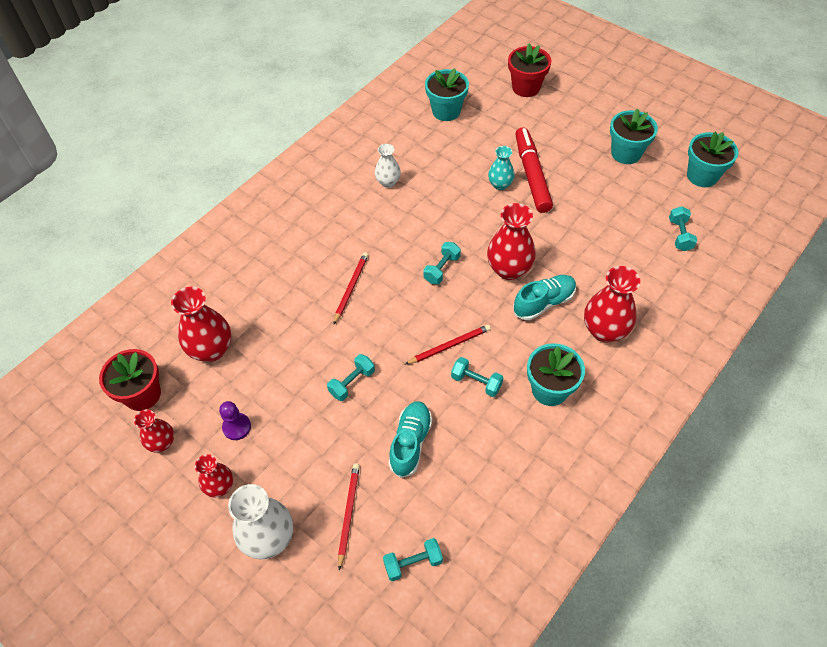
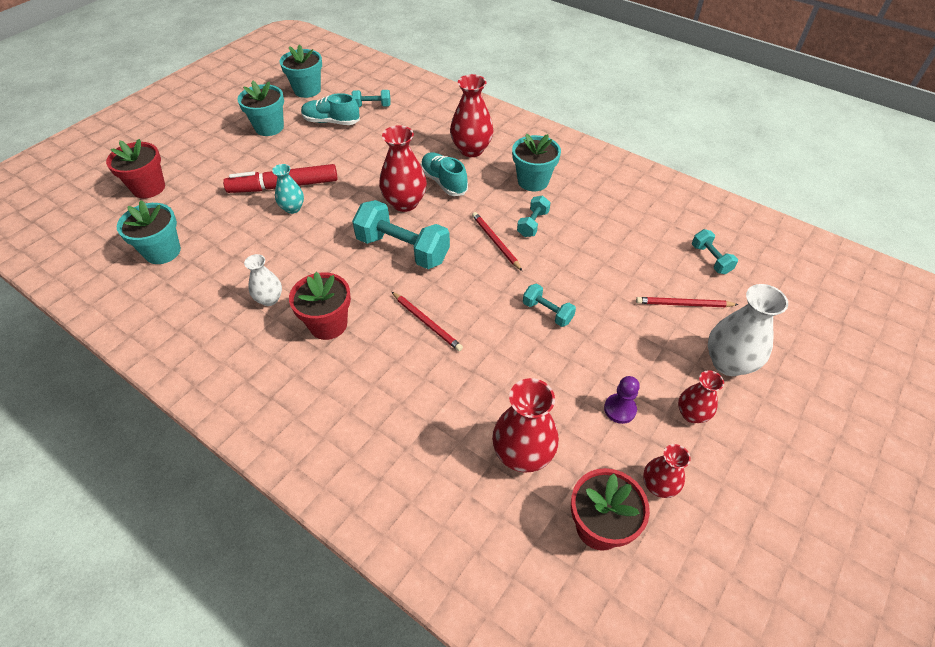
camera: 95 degrees left, 5 degrees down
red pencil [334,252,368,324] -> red pencil turned 150 degrees counterclockwise [392,292,463,351]
turquoise shoe [388,401,432,478] -> turquoise shoe moved to [301,93,360,125]
turquoise dumbbell [423,242,461,284] -> turquoise dumbbell [352,200,450,269], size x1.96
none -> red flower pot [289,272,351,340]

